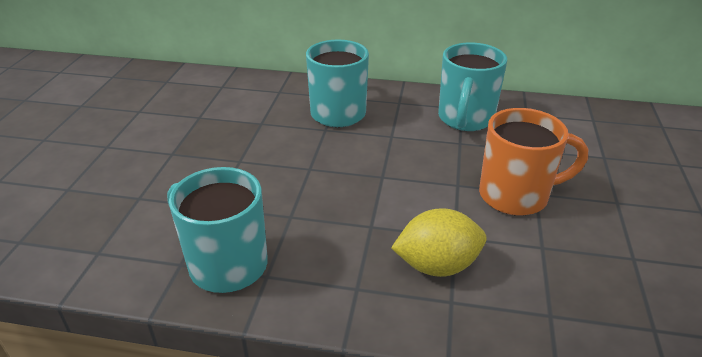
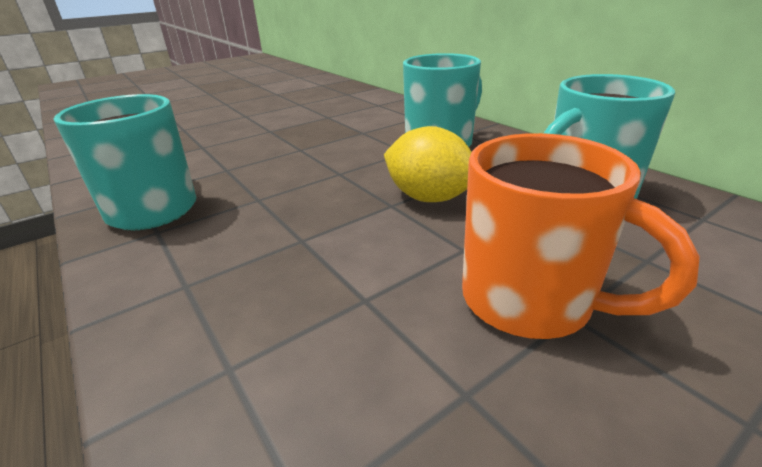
camera: 45 degrees right, 5 degrees down
yellow lemon [391,208,487,277] -> yellow lemon moved to [384,126,471,202]

